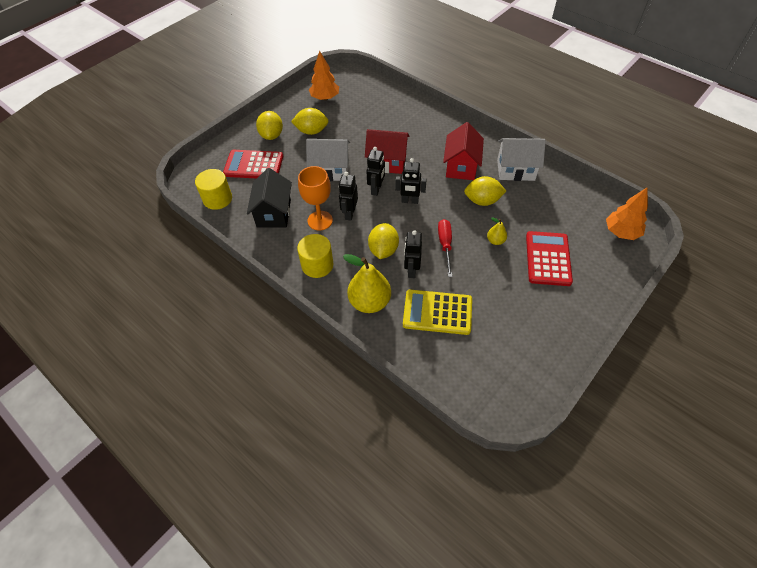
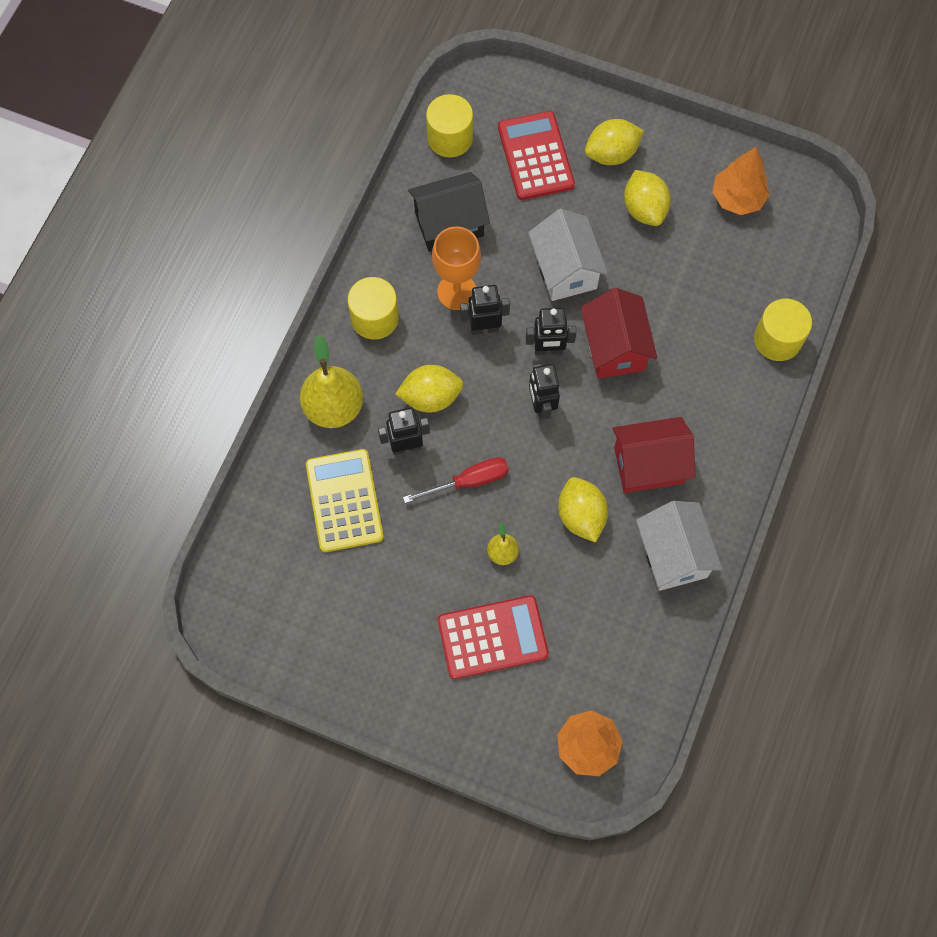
camera: 70 degrees right, 15 degrees up
none -> yellow cylinder [754,299,812,361]

